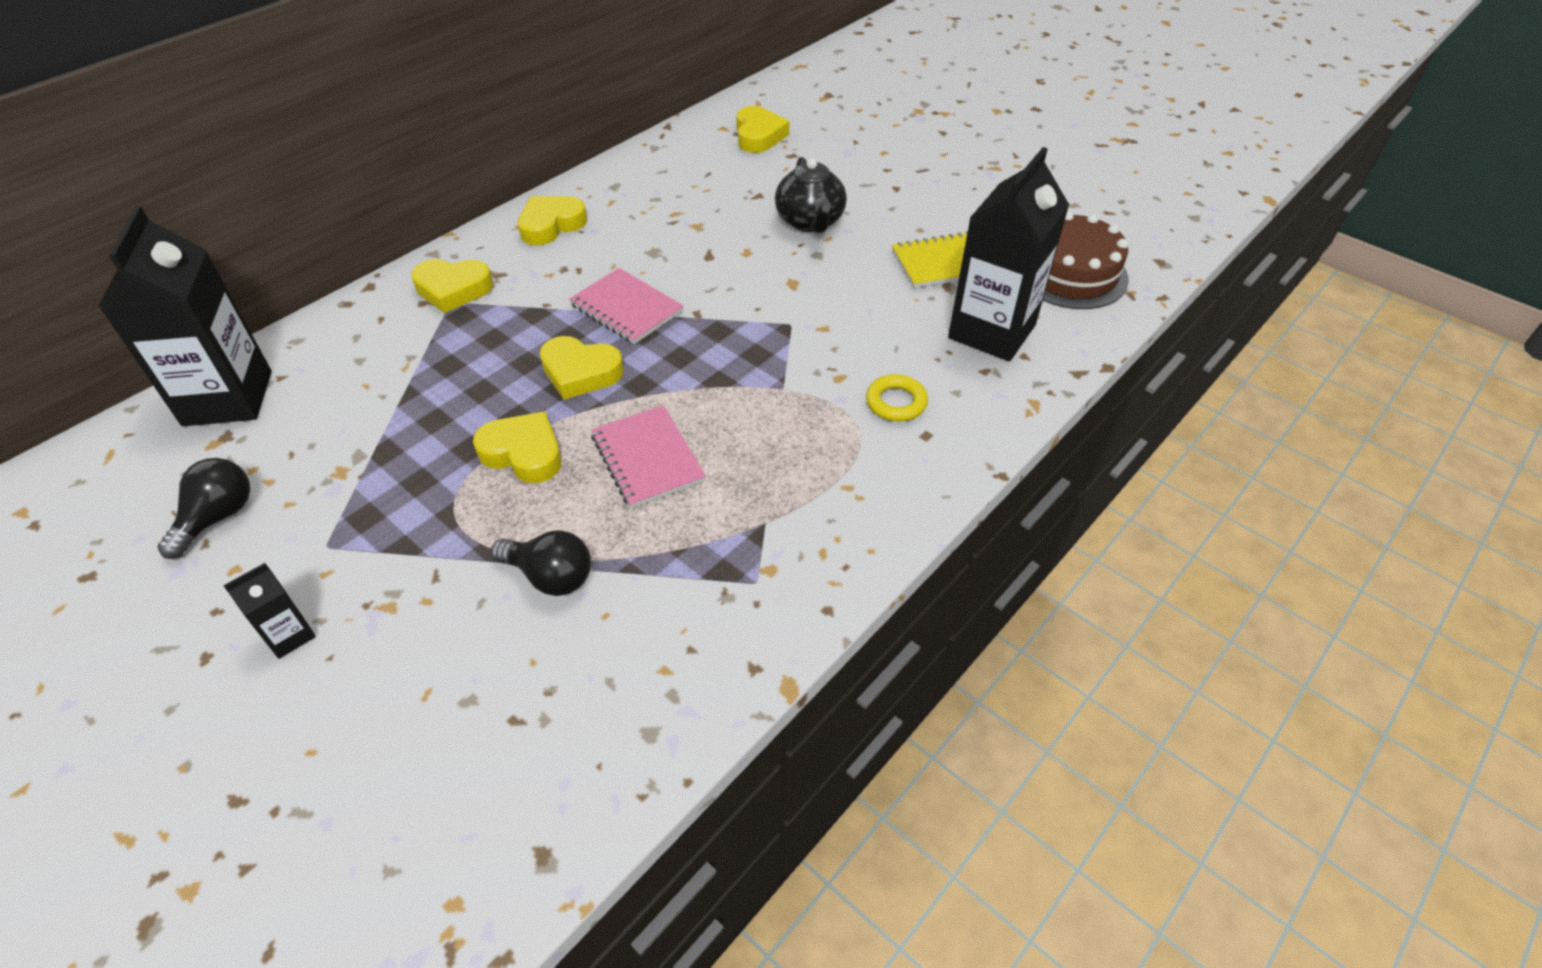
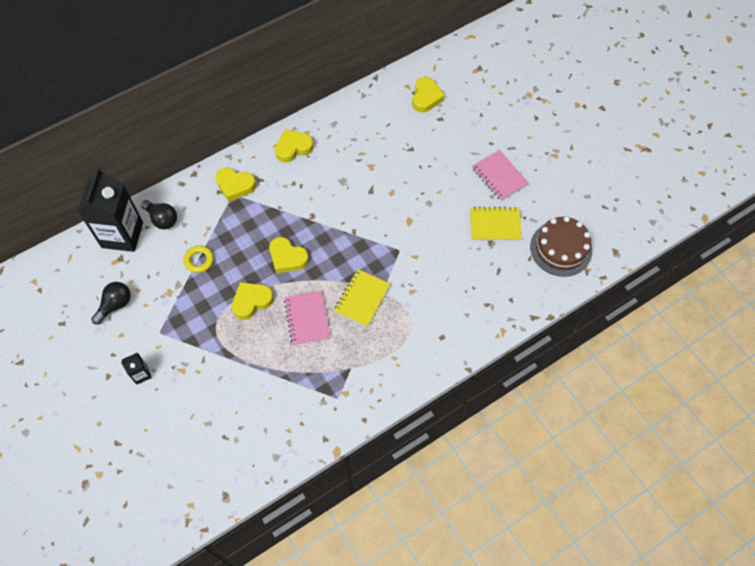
camera: 15 degrees right, 15 degrees up
yellow heart [473,411,562,483] -> yellow heart turned 75 degrees counterclockwise [232,282,274,320]
black light bulb [491,530,591,596] -> black light bulb moved to [141,200,177,229]
pink notebook [569,268,684,344] -> pink notebook moved to [472,150,529,201]
black teapot [775,157,847,233] -> none
yellow ring [866,374,928,421] -> yellow ring moved to [184,245,214,273]
black carton [948,147,1069,361] -> none
none -> yellow notebook [334,269,390,327]

